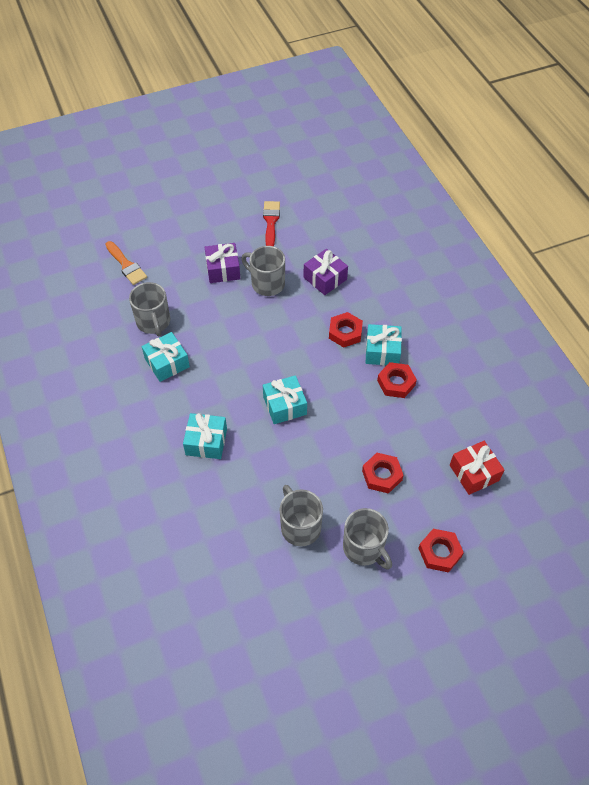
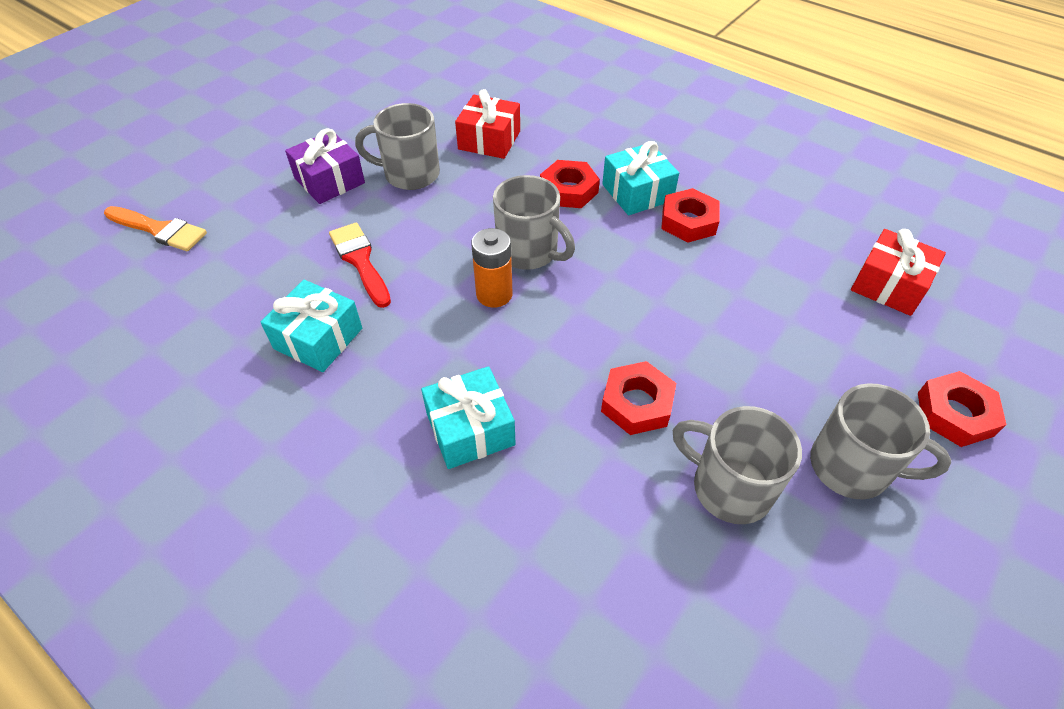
camera: 30 degrees left, 5 degrees down
grey mug [129,282,170,336] -> grey mug moved to [493,175,575,270]
red brush [263,201,280,246] -> red brush moved to [329,223,391,308]
turquoise gift [263,375,307,424] -> none
purple gift [304,249,348,295] -> red gift [455,89,520,159]
red nut [362,453,404,494] -> red nut moved to [601,361,676,435]
none -> orange battery [471,228,513,308]

